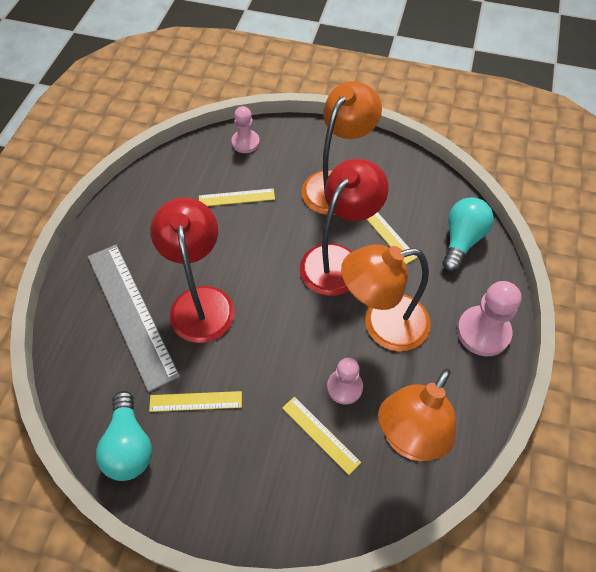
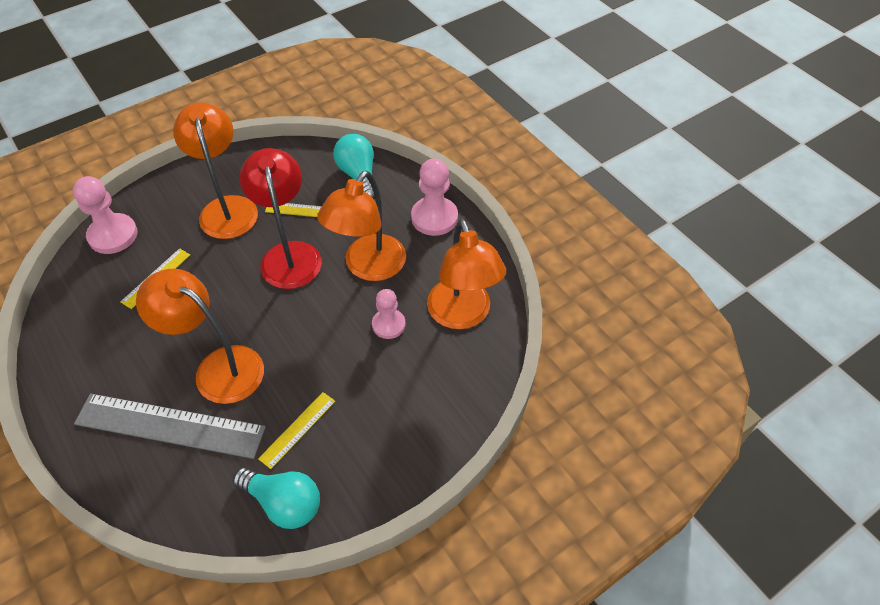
camera: 50 degrees left, 5 degrees down
red lamp [150,197,234,343] -> orange lamp [136,269,264,404]
pink pawn [231,106,260,153] -> pink pawn [73,176,138,254], size x1.55
yellow ruler [282,397,361,475] -> none

